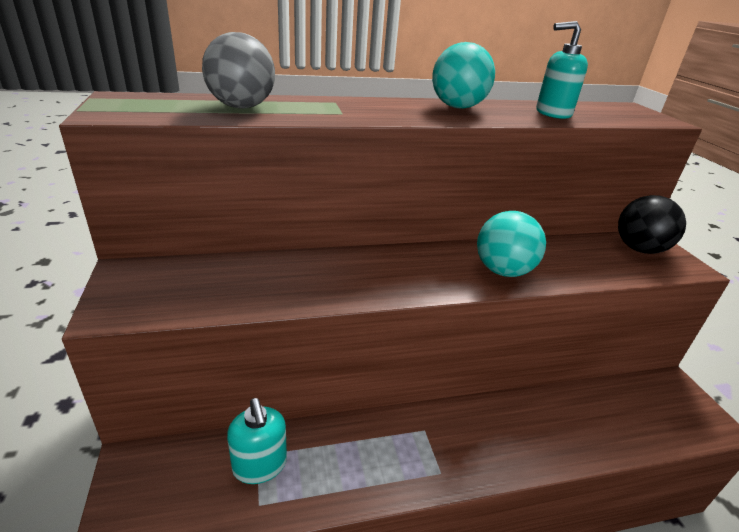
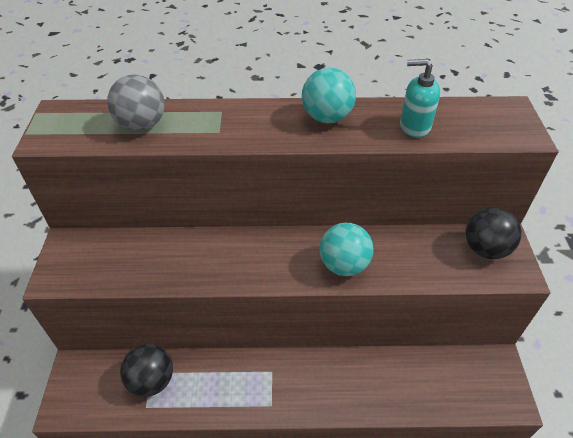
camera: 15 degrees right, 15 degrees up
turquoise soap dispenser [227,398,287,484] -> black ball [120,344,173,397]

